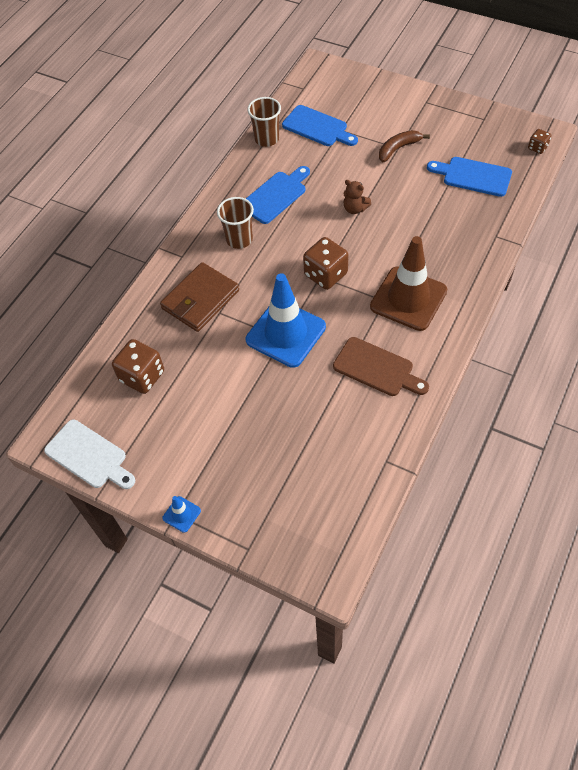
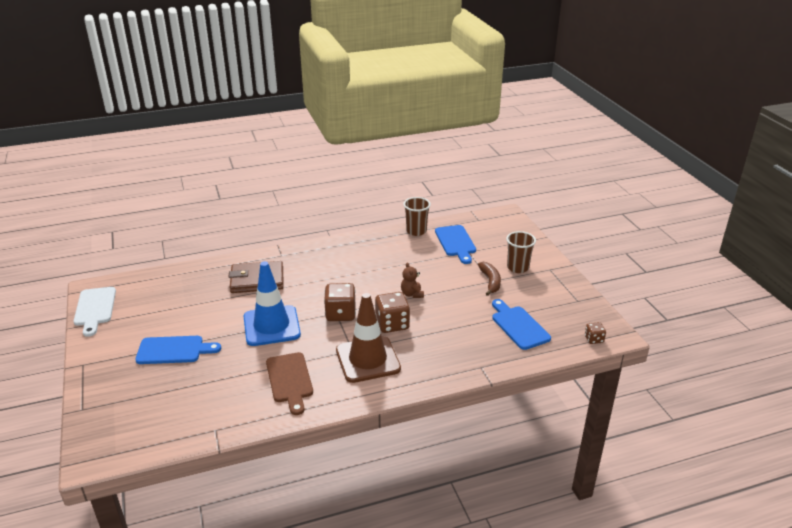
camera: 40 degrees right, 25 degrees down
brown dice [112,339,164,394] -> brown dice moved to [375,292,410,333]
blue traffic cone [162,496,201,533] -> none
brown cup [217,197,254,249] -> brown cup moved to [506,231,536,273]
blue cutting board [246,166,310,224] -> blue cutting board moved to [135,336,221,364]
brown banana [379,130,430,162] -> brown banana turned 75 degrees clockwise [478,262,501,296]

